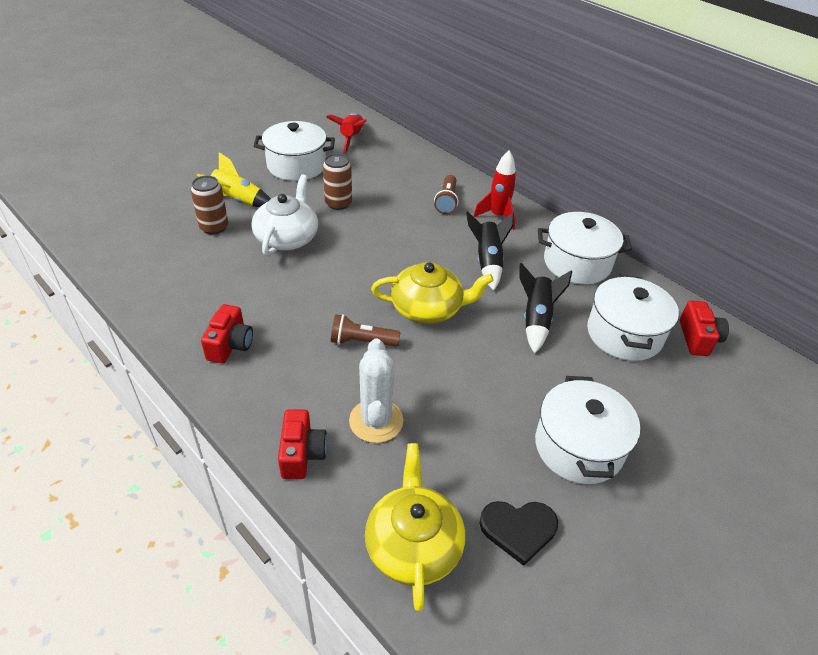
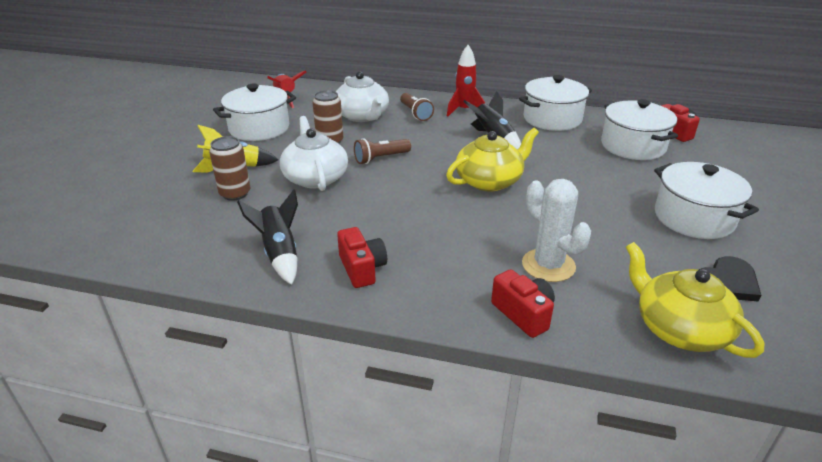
camera: 30 degrees left, 10 degrees down
brown flashlight [331,314,400,346] -> brown flashlight moved to [354,138,411,164]
black rocket [520,263,572,353] -> black rocket moved to [237,190,298,285]
none -> white teapot [336,71,389,122]

